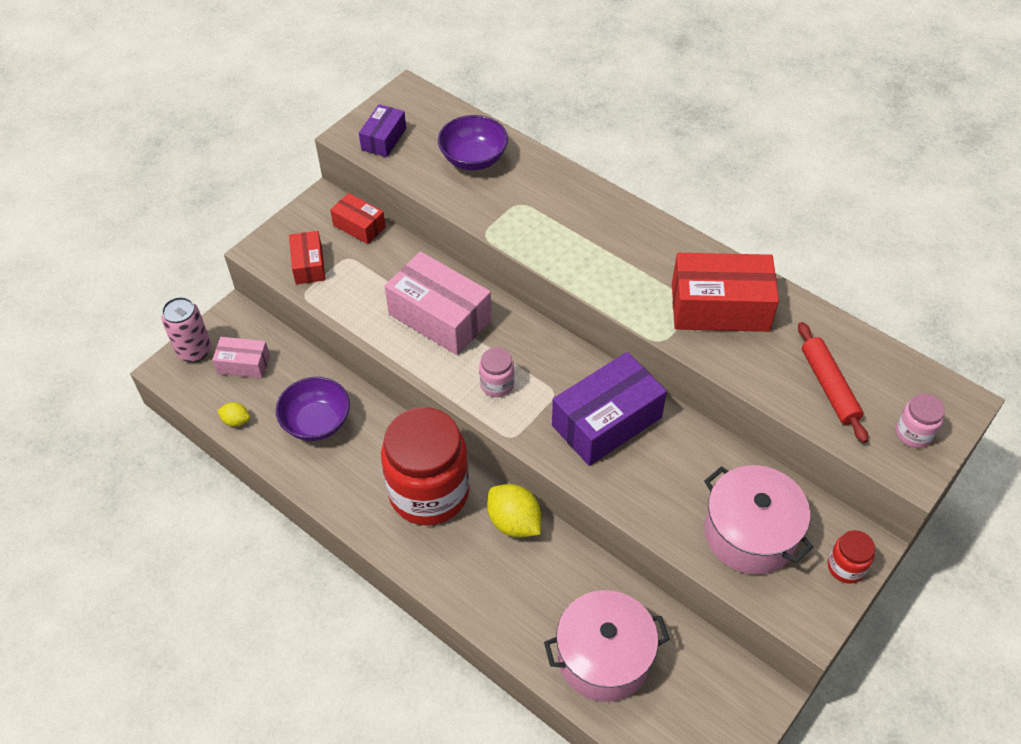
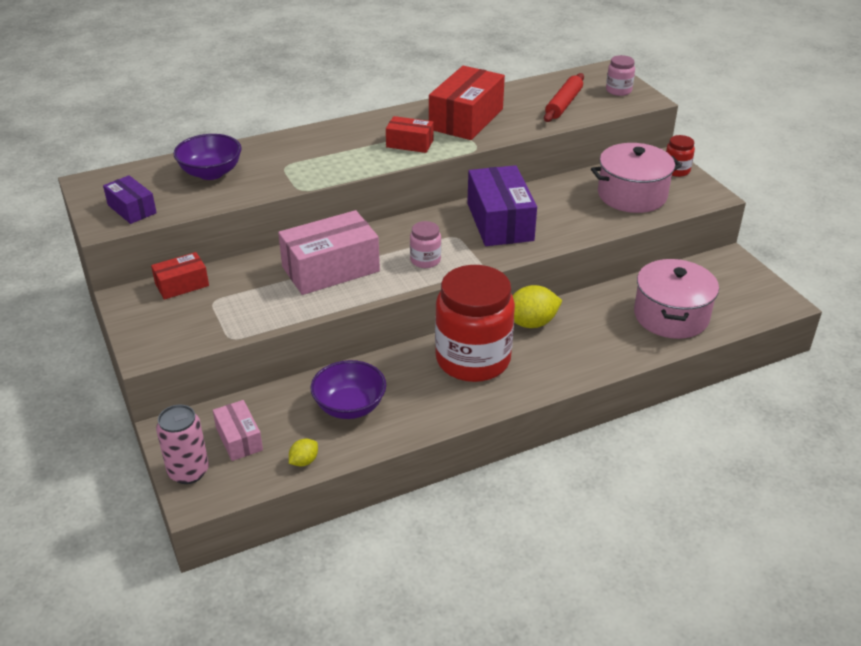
camera: 65 degrees left, 15 degrees down
pink box [212,337,270,378] -> pink box turned 60 degrees counterclockwise [213,400,263,461]
red box [289,231,325,284] -> red box moved to [386,116,434,153]
red rolling pin [798,322,868,443] -> red rolling pin turned 75 degrees counterclockwise [544,73,584,122]

